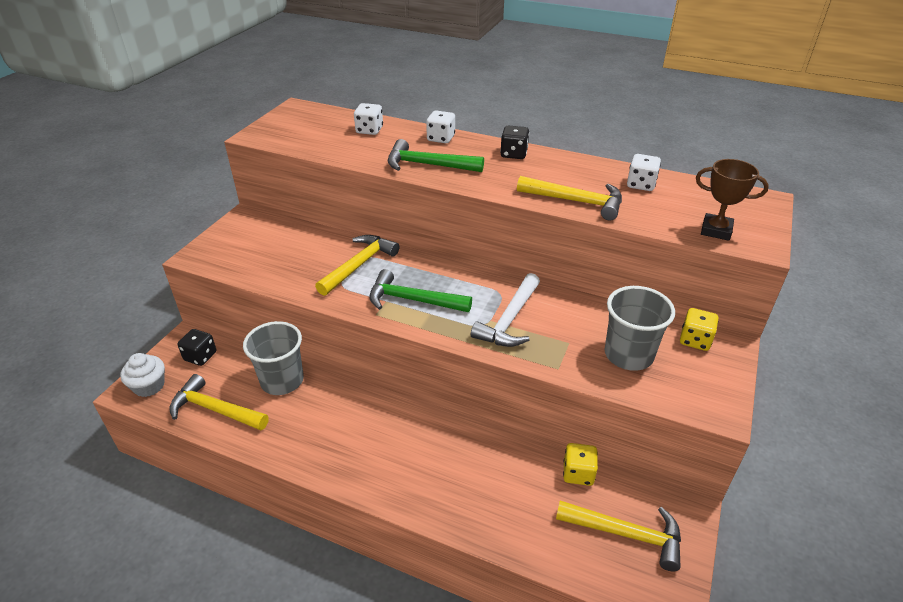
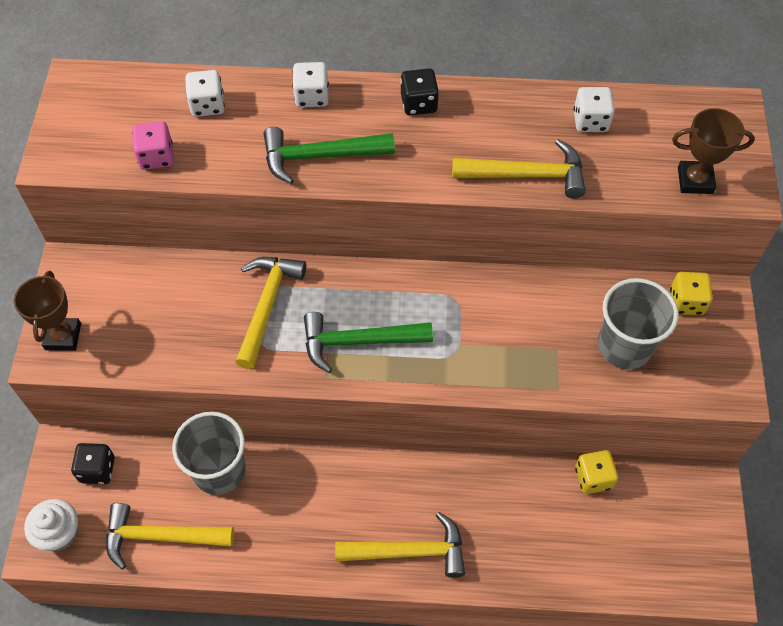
camera: 20 degrees left, 20 degrees up
white hammer [471,273,540,347] -> none
yellow hammer [556,501,681,571] -> yellow hammer moved to [335,512,465,578]
none -> brown trophy [14,271,81,351]
none -> pink dice [132,121,174,170]

